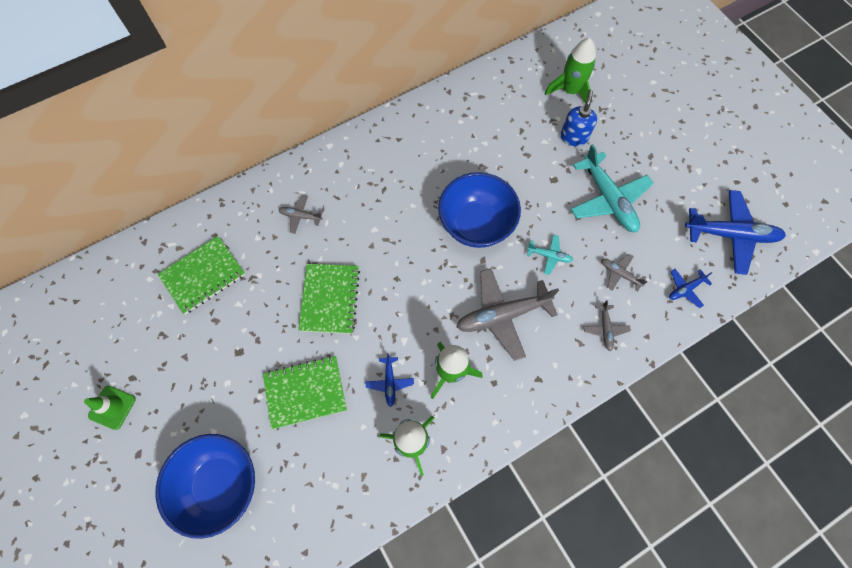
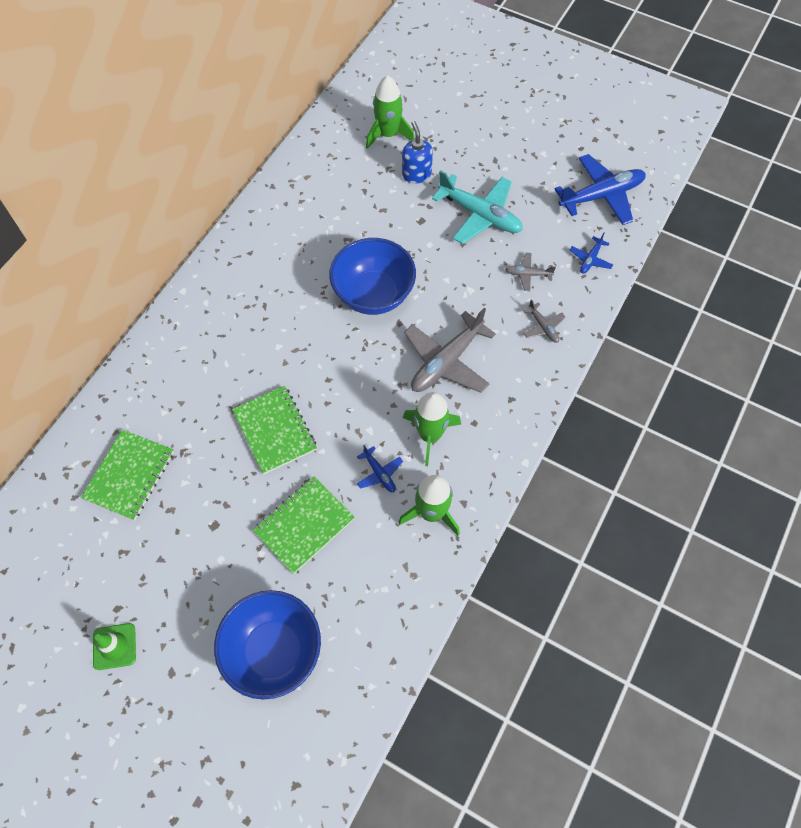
camera: 30 degrees left, 5 degrees down
grey plane [278,195,323,234] -> none
turquoise plane [527,234,573,275] -> none

